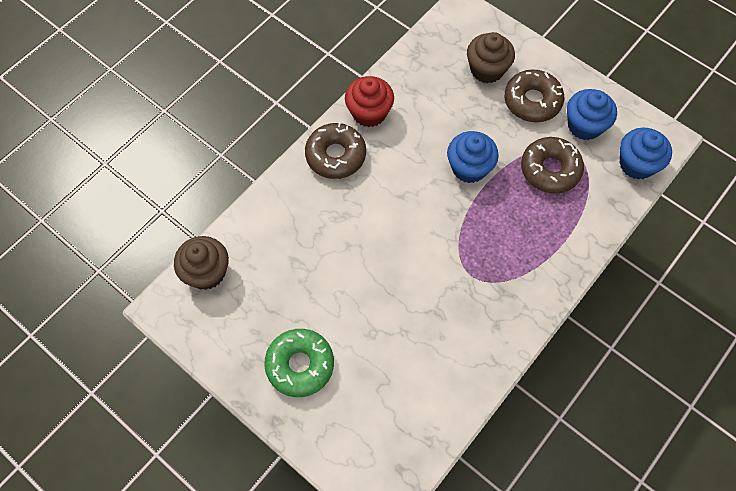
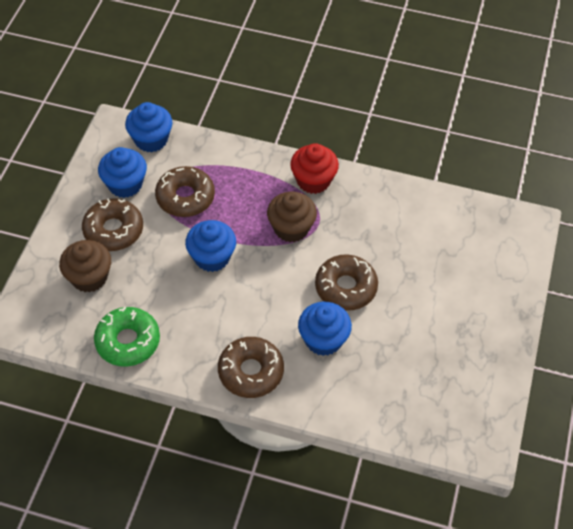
camera: 115 degrees left, 10 degrees down
brown cupcake [174,236,229,290] -> brown cupcake moved to [267,191,317,242]
green donut [264,329,334,397] -> green donut moved to [94,307,160,367]
red cupcake [345,76,394,127] -> red cupcake moved to [290,143,339,194]
none -> blue cupcake [298,302,352,356]
none -> brown donut [315,254,378,311]

